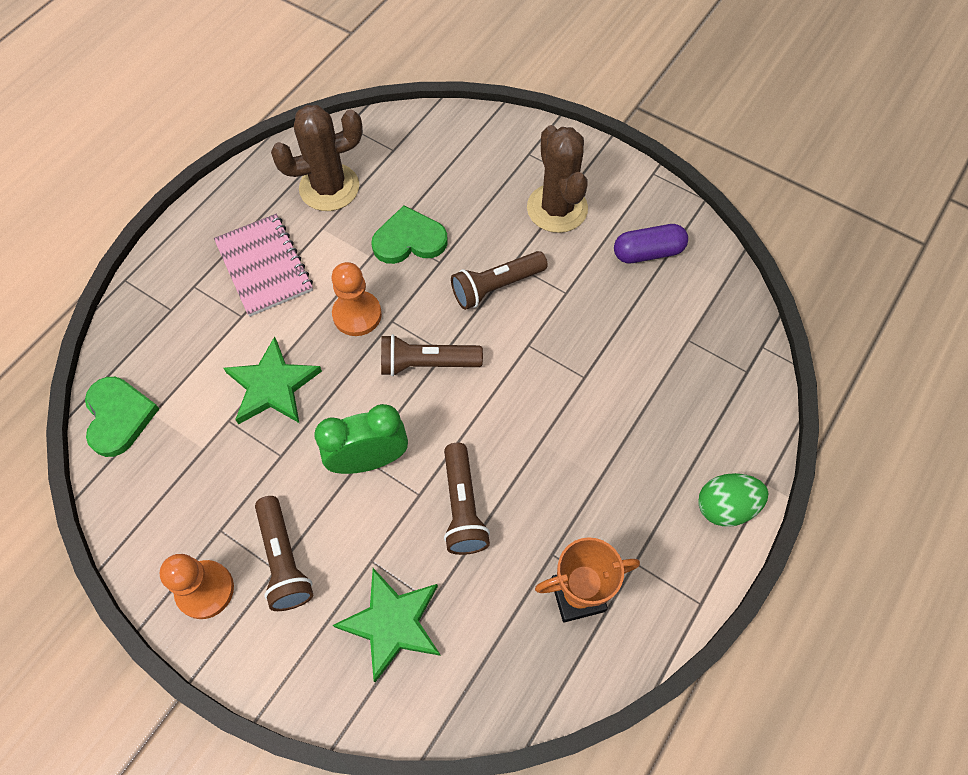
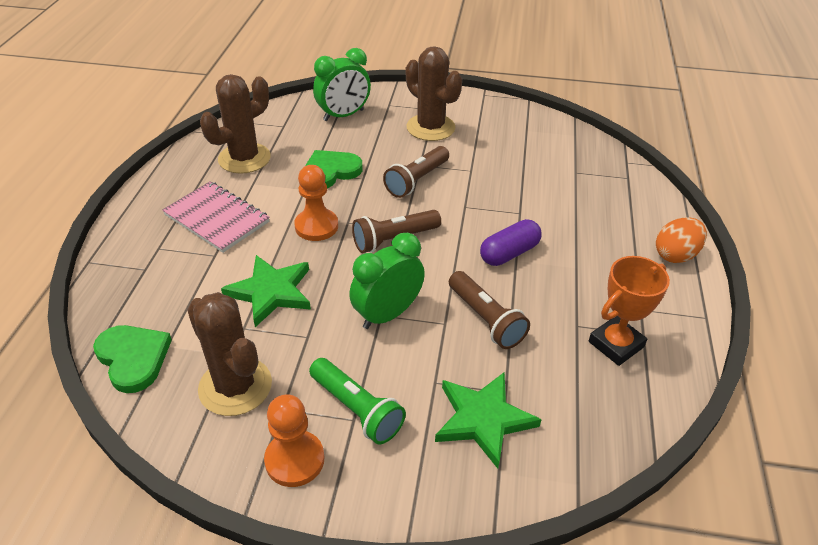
camera: 25 degrees left, 20 degrees down
brown flashlight [255,496,313,611] -> green flashlight [309,358,406,445]
purple capsule [614,224,688,263] -> purple capsule moved to [480,219,542,266]
green egg [698,473,768,527] -> orange egg [656,217,707,263]
none -> brown cactus [187,292,272,416]
none -> green clock [313,48,371,121]

